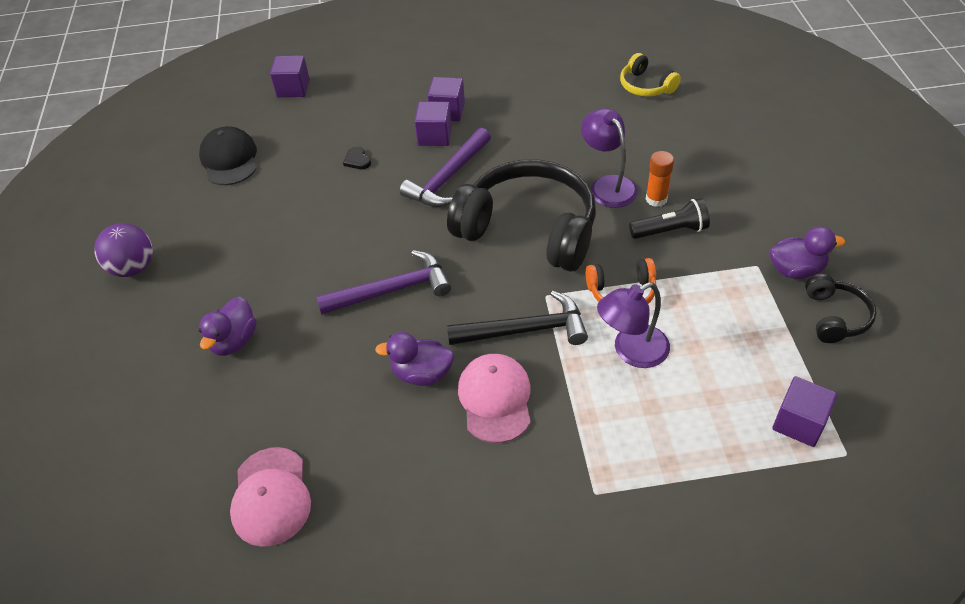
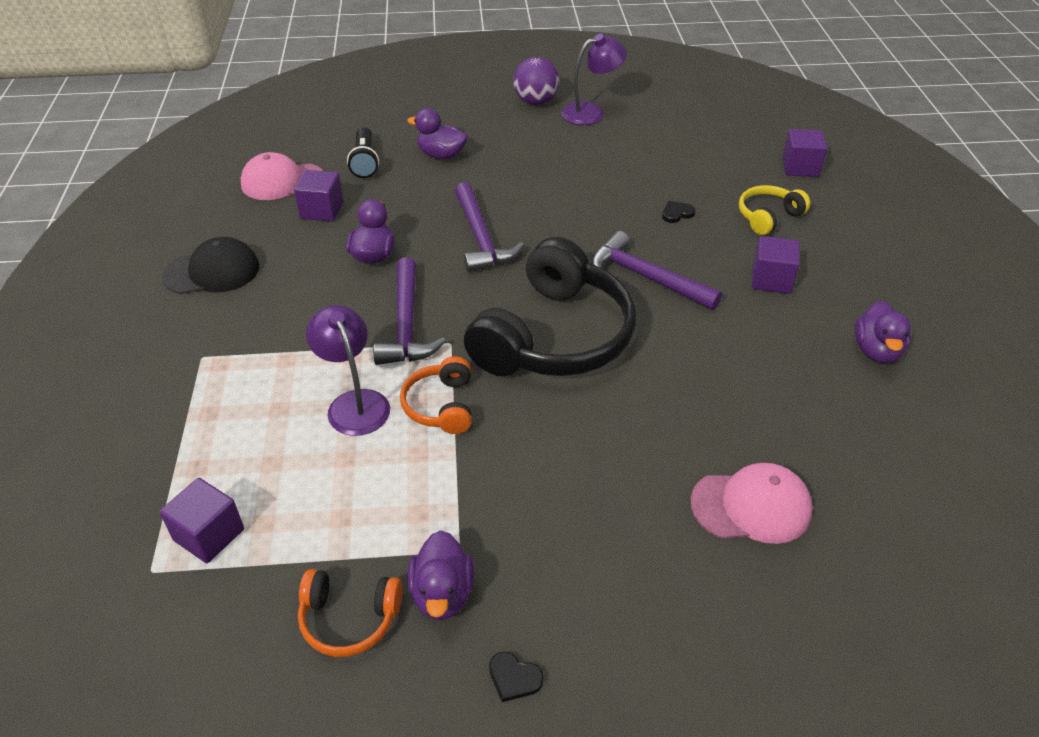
camera: 90 degrees right, 5 degrees down
black cap [199,126,257,185] -> black cap moved to [162,237,259,294]
purple cube [414,101,452,146] -> purple cube moved to [294,170,343,222]
black hammer [447,291,588,345] -> purple hammer [373,258,446,365]
pink cap [458,354,531,443] -> pink cap moved to [690,463,813,544]
purple lamp [581,108,638,208] -> purple lamp moved to [561,34,627,125]
yellow headphones [620,53,681,97] -> yellow headphones moved to [739,185,811,235]
black flashlight [629,198,710,239] -> black flashlight moved to [347,127,379,178]
orange glue stick [646,151,674,207] -> none
black headphones [805,274,877,343] -> orange headphones [298,569,403,657]
none -> black heart [489,652,544,702]
none -> purple duck [854,301,911,363]

